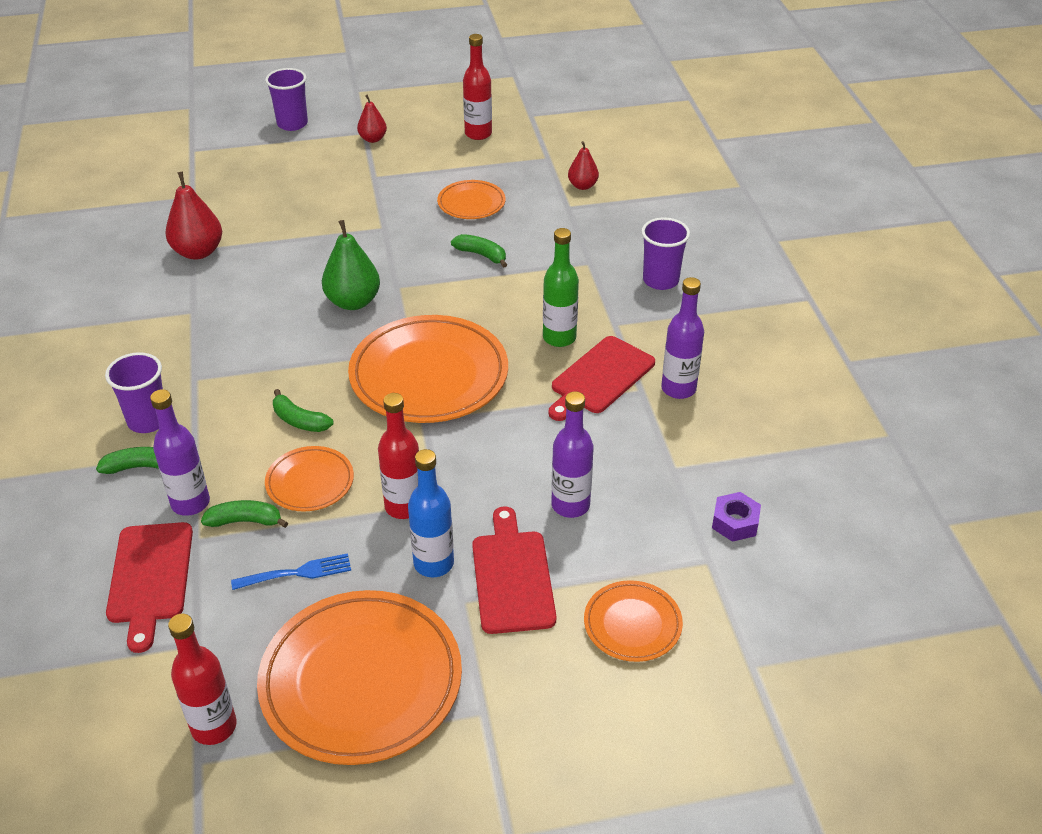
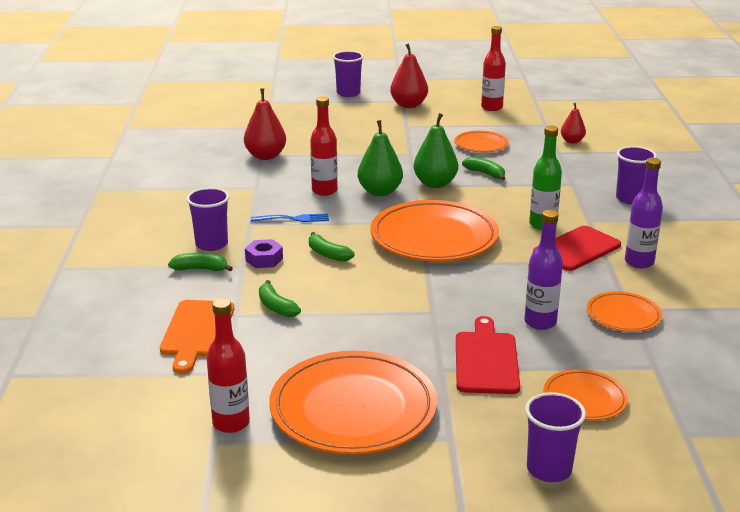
camera: 10 degrees right, 15 degrees down
red cutting board [106,522,193,653] -> orange cutting board [160,300,234,374]
purple bottle [150,389,210,516] -> none
green banana [201,500,288,528] -> green banana turned 135 degrees counterclockwise [259,280,301,317]
blue fork [231,553,351,590] -> blue fork moved to [251,213,329,222]
orange plate [265,446,354,512] -> orange plate moved to [587,291,662,332]
red pear [357,95,387,143] -> red pear [390,43,428,108], size x1.66
red bottle [378,393,419,519] -> red bottle moved to [310,96,338,196]
blue bottle [408,449,454,578] -> none
purple nut [712,492,761,542] -> purple nut moved to [245,239,283,268]
none -> green pear [413,113,458,188]
none -> purple cup [525,392,586,482]

